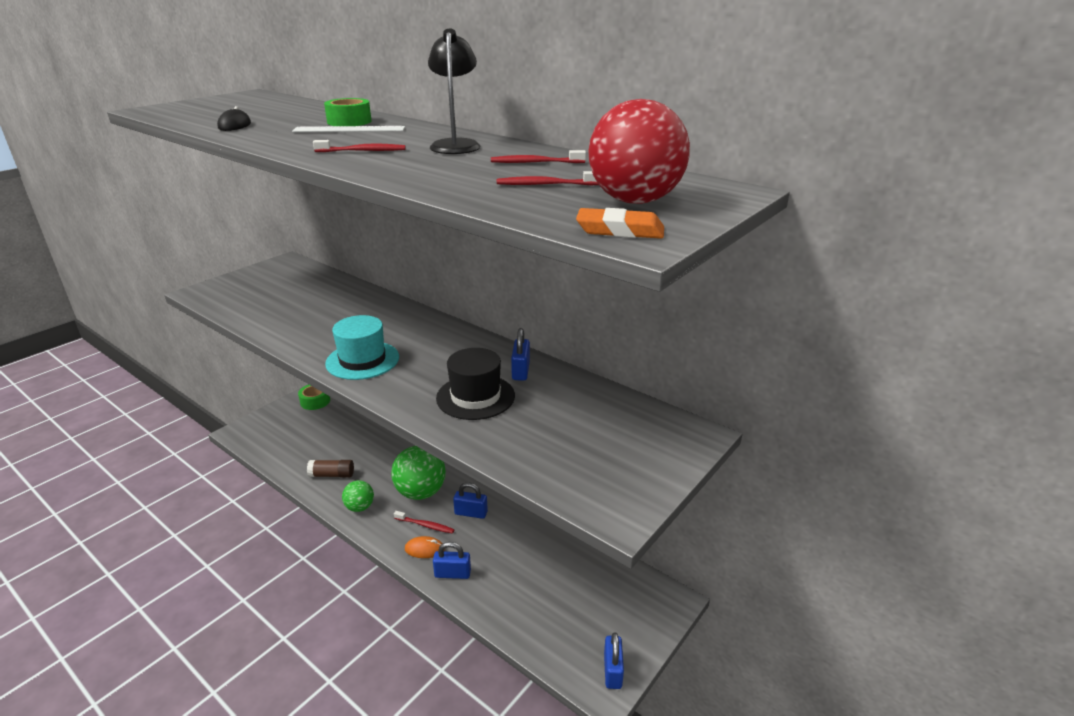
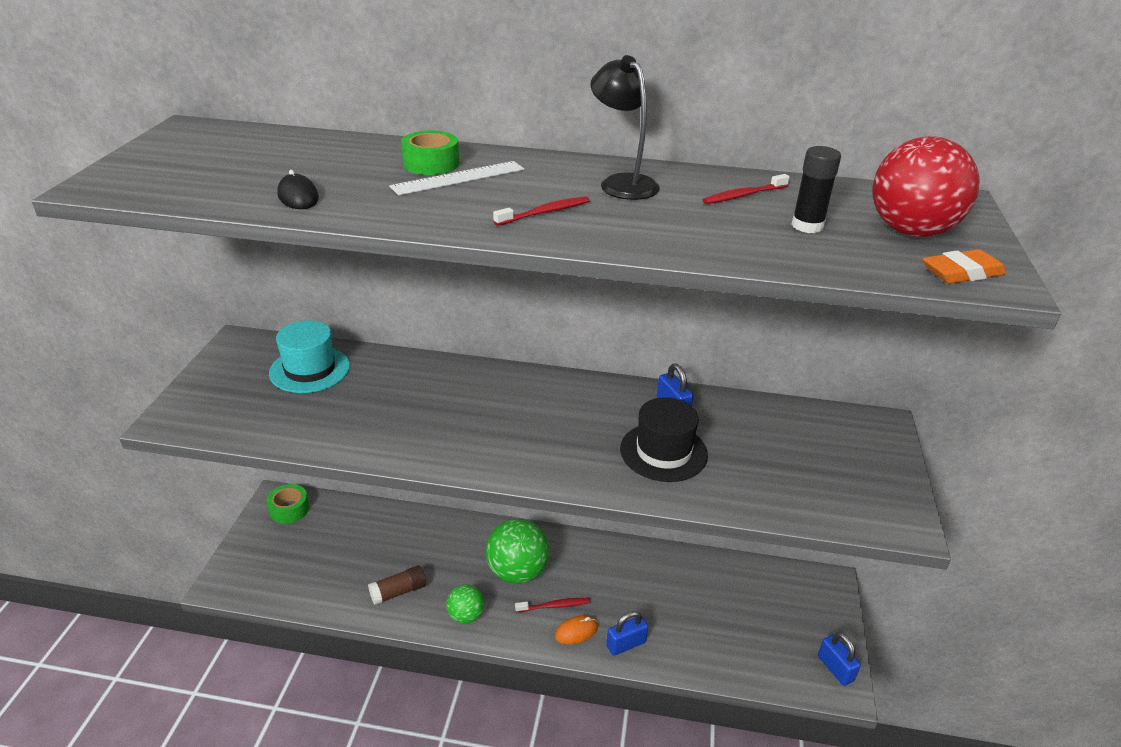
camera: 30 degrees left, 5 degrees up
turquoise hat [325,315,399,380] -> turquoise hat moved to [269,320,350,393]
blue padlock [453,483,488,519] -> none
red toothbrush [497,171,598,185] -> black glue stick [791,146,841,233]

